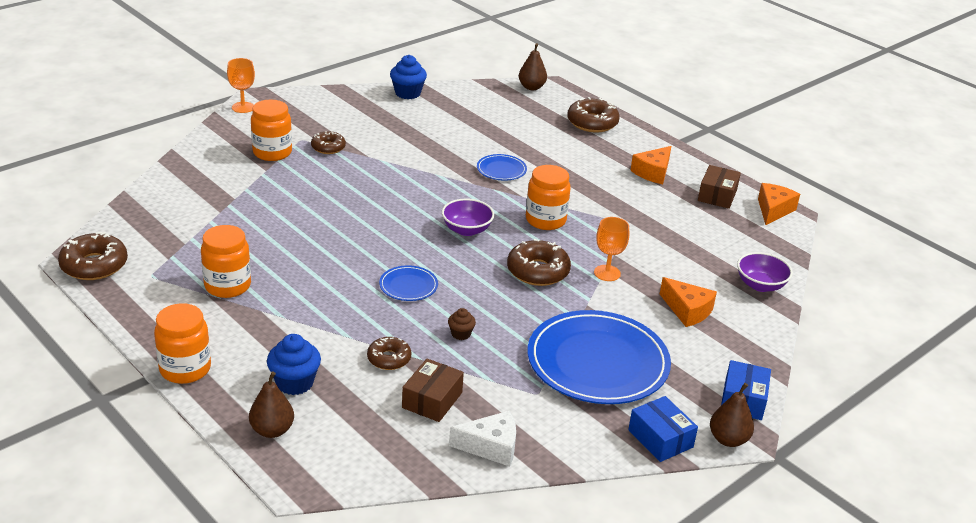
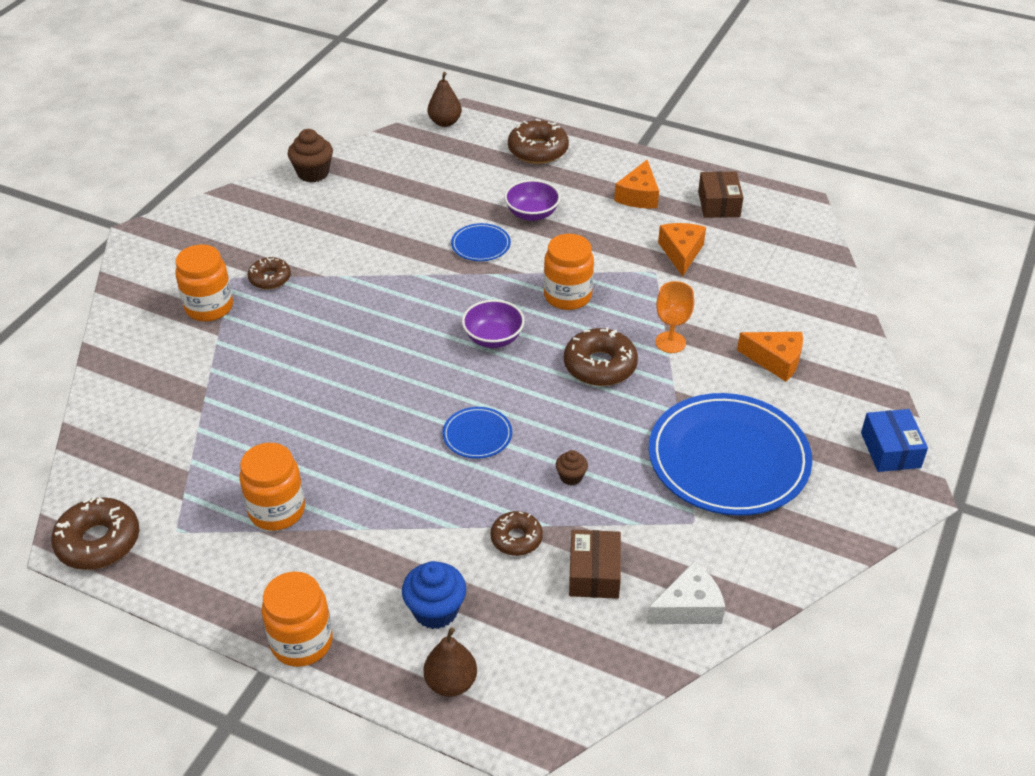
camera: 20 degrees left, 10 degrees up
orange goblet [227,58,255,113] -> none
blue cupcake [390,55,427,99] -> brown cupcake [288,129,333,183]
blue box [628,396,698,462] -> none
brown pear [710,383,754,447] -> none
purple bowl [737,252,793,292] -> purple bowl moved to [504,180,561,221]
orange cheese [758,183,800,225] -> orange cheese moved to [658,223,706,276]

